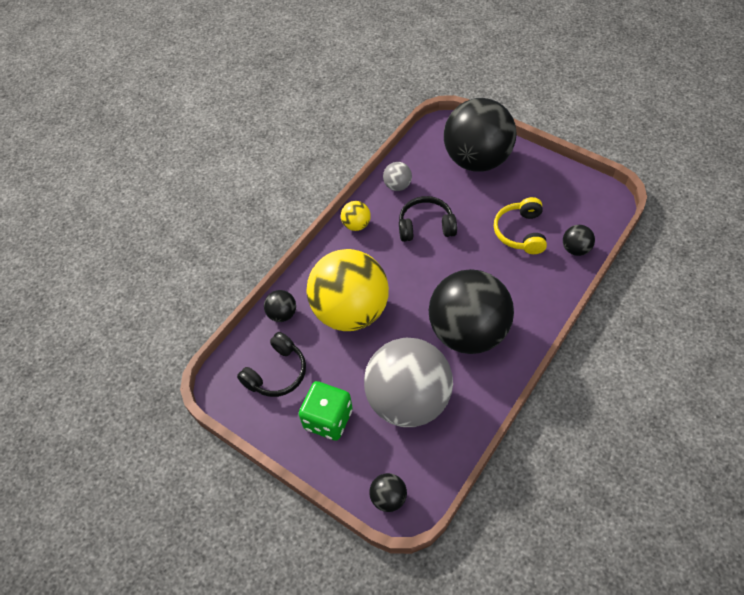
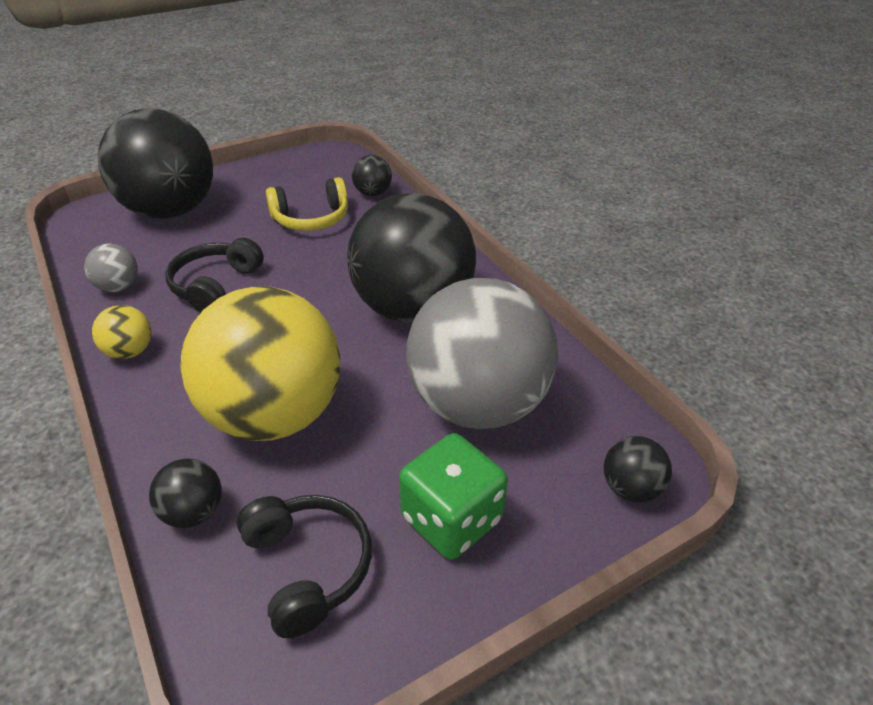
camera: 70 degrees left, 15 degrees down
yellow headphones [494,197,547,254] -> yellow headphones turned 45 degrees counterclockwise [266,177,348,231]

